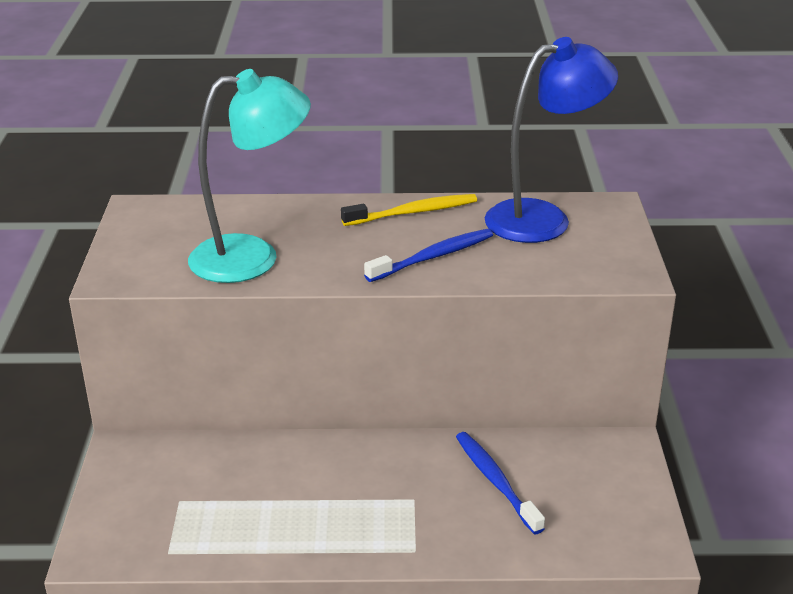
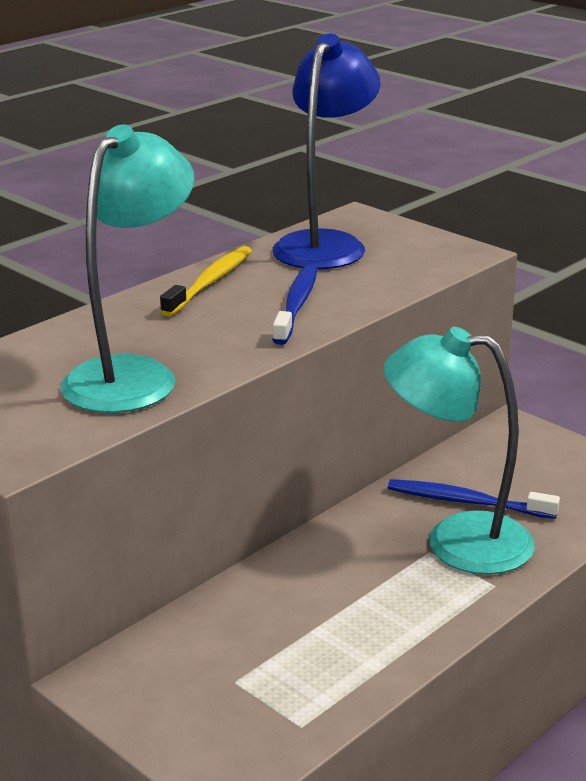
camera: 45 degrees left, 5 degrees down
none -> turquoise lamp [383,327,535,575]

